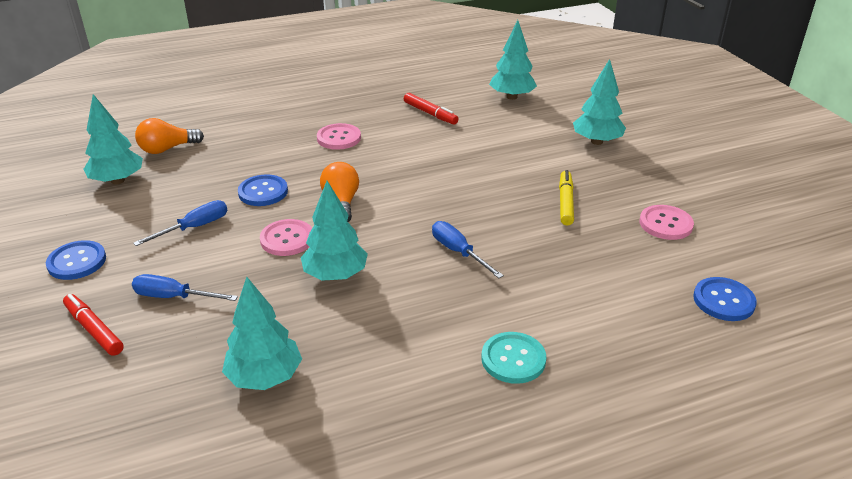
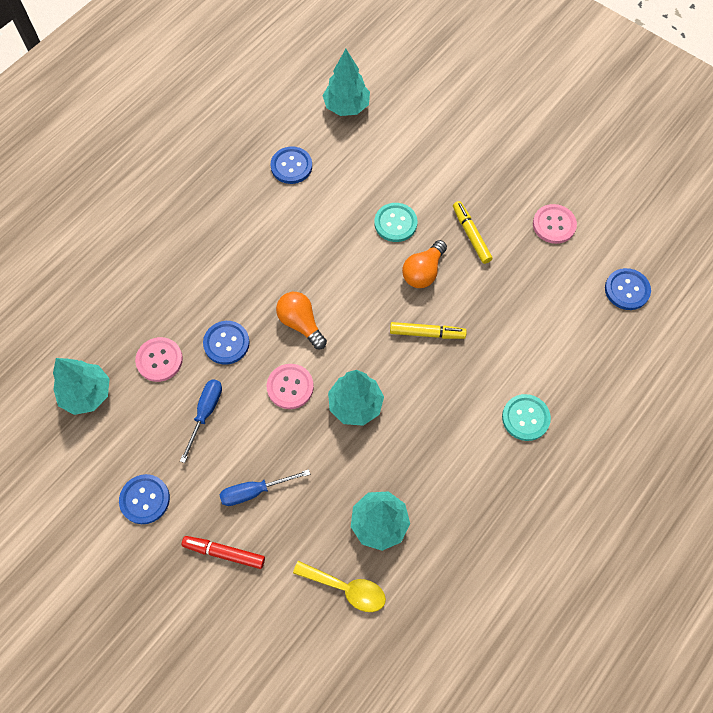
camera: 30 degrees left, 30 degrees up
orange light bulb [135,118,204,154] -> orange light bulb moved to [402,240,447,288]
pink button [317,123,361,150] -> pink button moved to [135,337,183,382]
red marker [404,93,458,125] -> blue button [270,147,312,184]
blue screwdriver [432,221,504,278] -> yellow marker [390,322,467,339]
turquoise tree [573,59,626,145] -> none
none -> yellow spoon [293,561,386,612]
none -> turquoise button [374,203,417,242]

